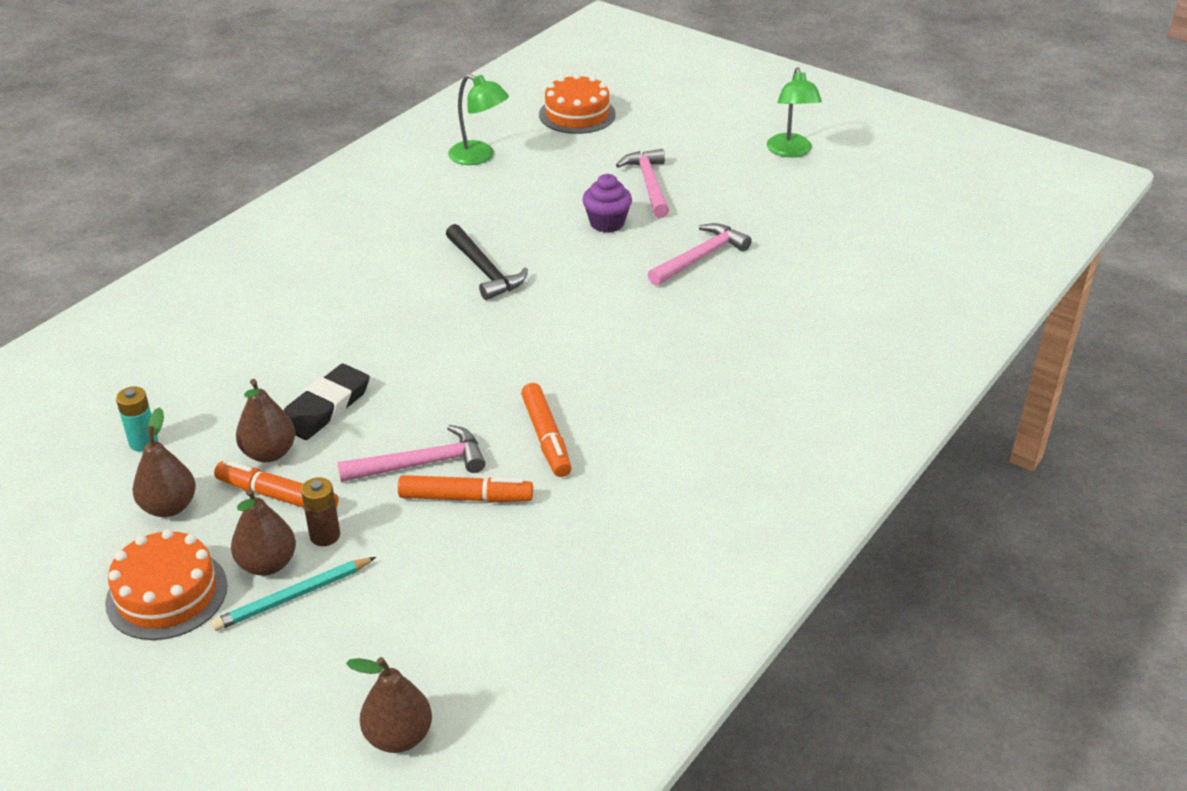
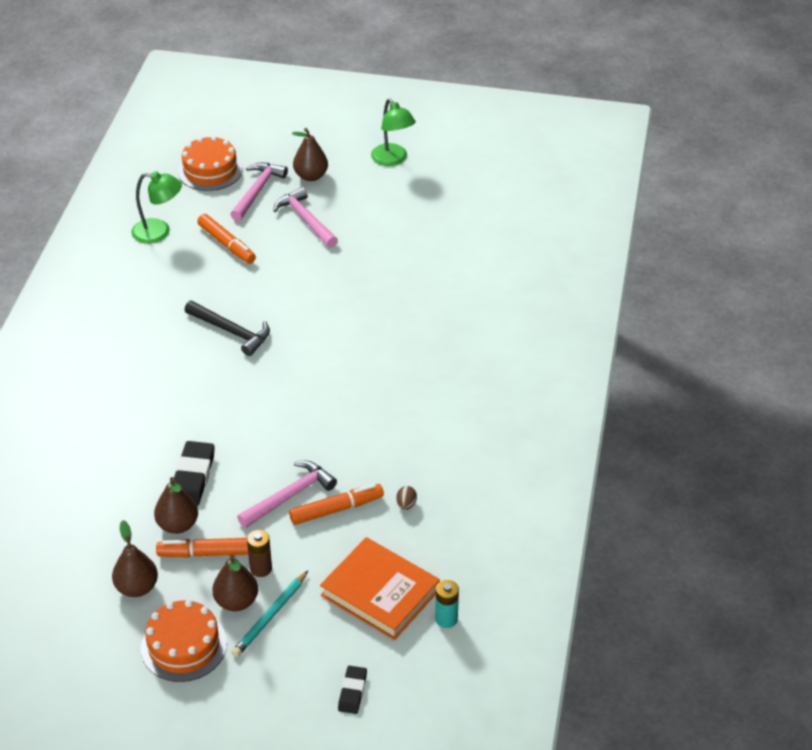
camera: 25 degrees left, 5 degrees up
turquoise battery [116,387,158,452] -> turquoise battery moved to [435,580,459,628]
brown pear [346,657,432,753] -> brown pear moved to [292,128,328,181]
orange marker [521,383,572,477] -> orange marker moved to [197,214,256,264]
purple cupcake [583,174,632,233] -> none
pink hammer [648,223,752,286] -> pink hammer moved to [230,162,288,221]
none -> orange book [320,537,440,640]
none -> black eraser [338,666,367,714]
none -> brown egg [396,486,417,510]

